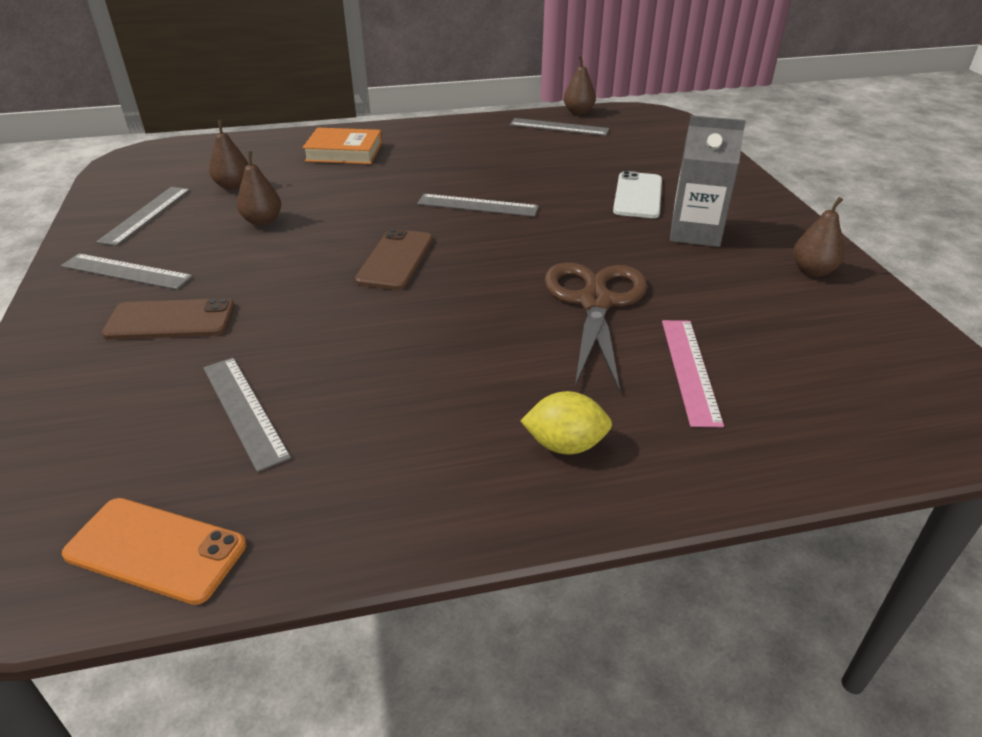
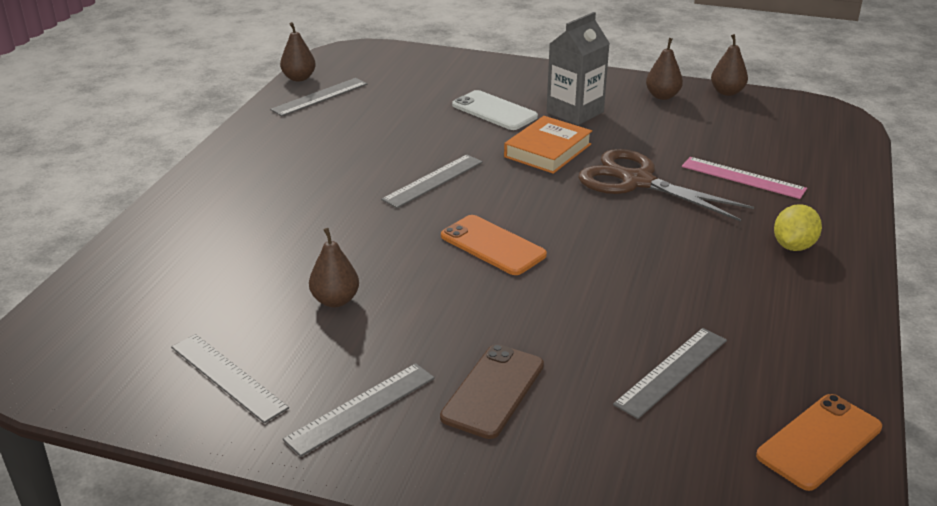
camera: 60 degrees left, 5 degrees down
grey ruler [203,358,291,472] -> grey ruler turned 45 degrees counterclockwise [613,328,727,419]
brown pear [209,120,249,190] -> brown pear moved to [711,34,748,96]
orange book [302,128,382,164] -> orange book moved to [504,116,592,174]
brown phone [355,228,433,290] -> orange phone [441,215,547,275]

